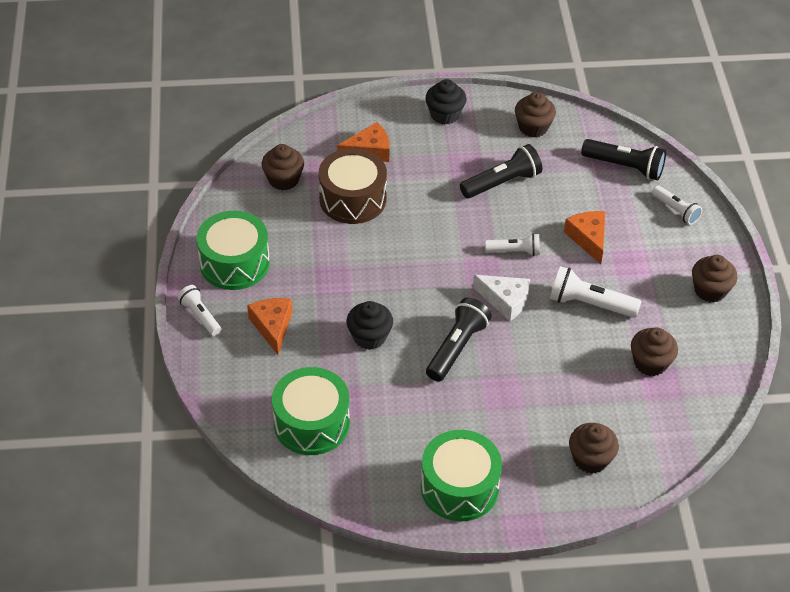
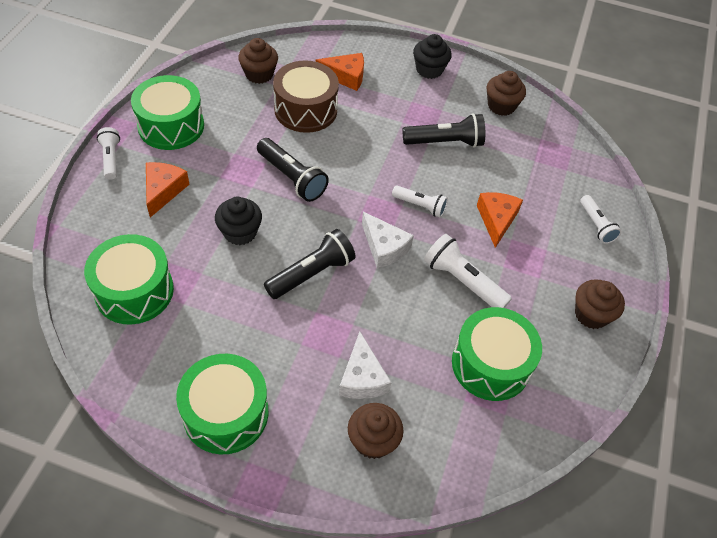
camera: 20 degrees right, 5 degrees up
black flashlight [581,139,666,180] -> black flashlight moved to [257,138,329,202]
brown cupcake [631,327,678,376] -> green drum [452,307,542,401]
none -> white cheese [339,331,392,399]

